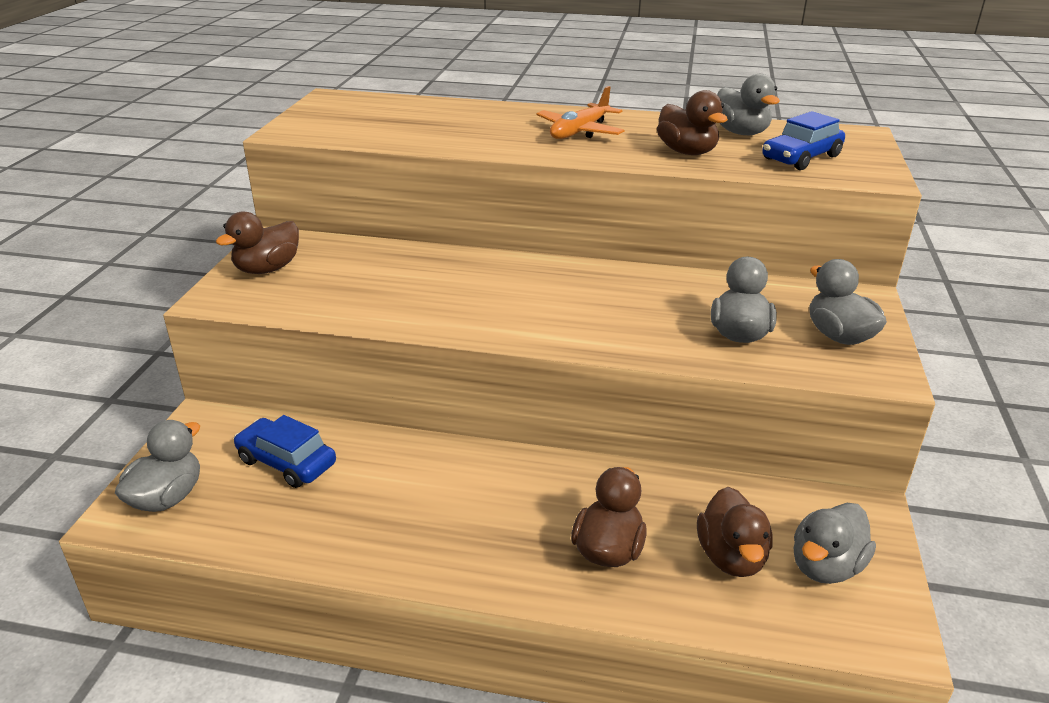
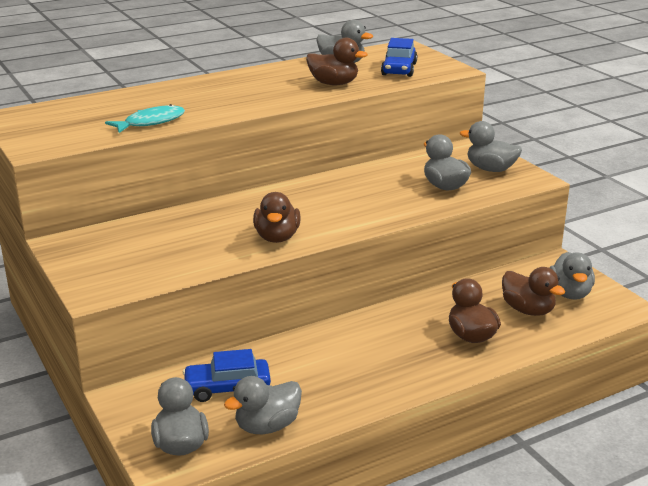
camera: 40 degrees left, 5 degrees down
brown duck [216,211,299,274] -> brown duck moved to [253,192,301,243]
orange plane [536,86,624,139] -> none
none -> turquoise fish [105,104,185,133]
none -> grey duck [224,376,302,434]

